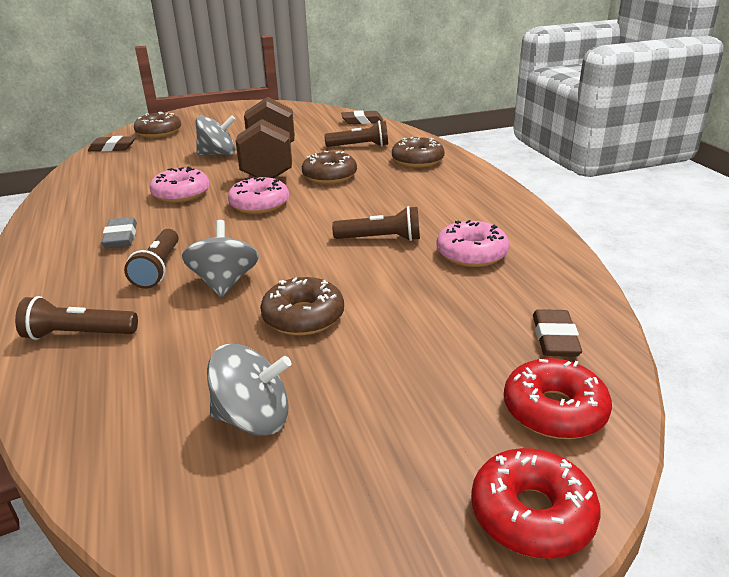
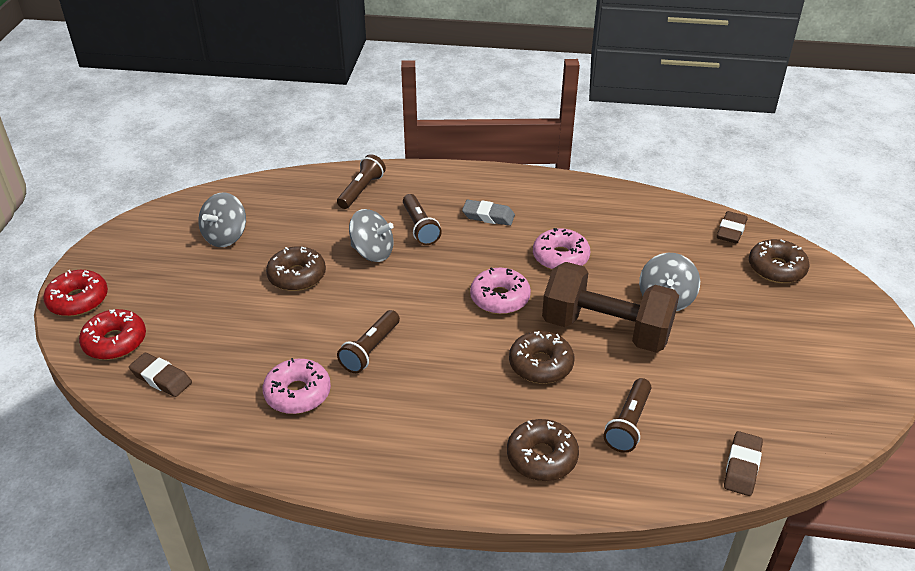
camera: 115 degrees right, 10 degrees up
brown flashlight [124,229,179,289] -> brown flashlight turned 135 degrees counterclockwise [403,194,442,245]

